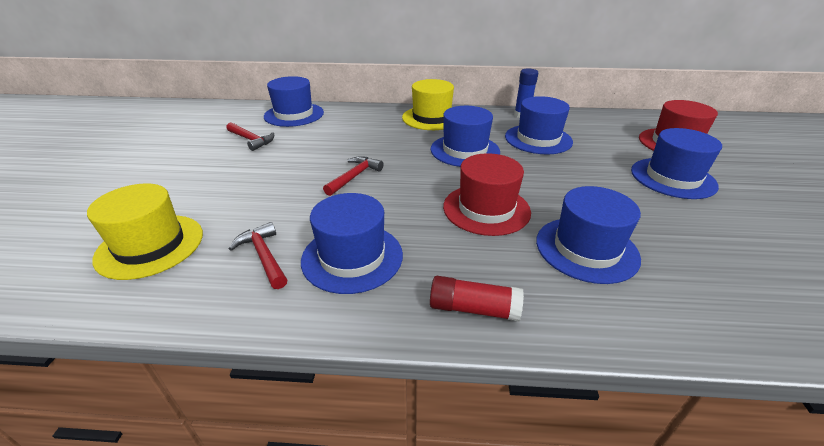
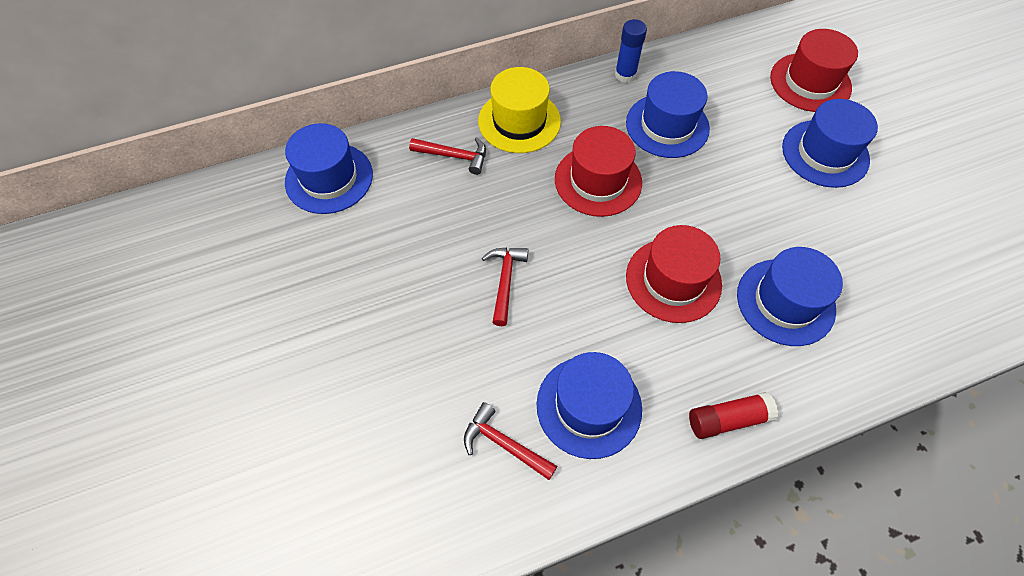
camera: 25 degrees left, 25 degrees up
yellow hat [87,183,203,280] -> none
red hammer [226,122,274,151] -> red hammer moved to [409,137,486,175]
blue hat [430,106,500,167] -> red hat [555,126,642,217]

